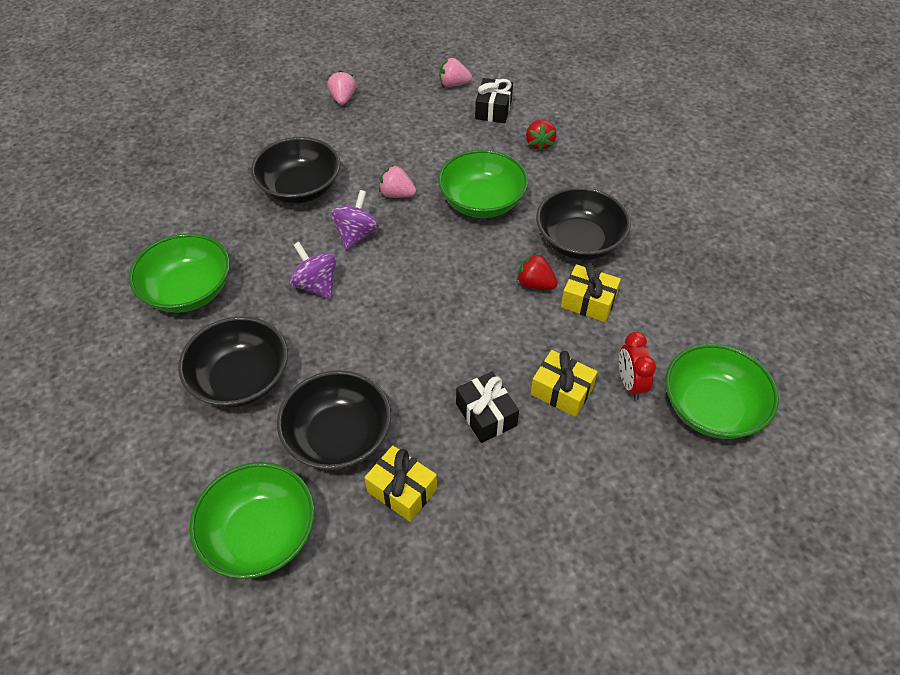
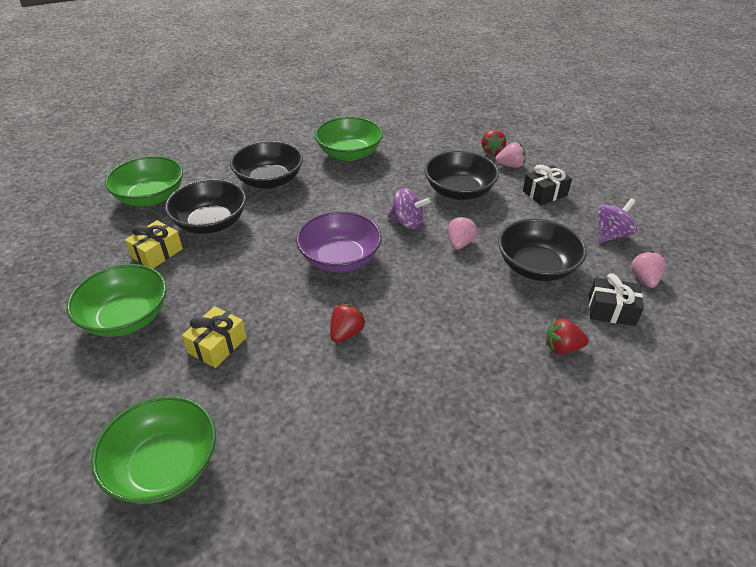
camera: 90 degrees right, 10 degrees down
purple spinning top [290,242,336,299] -> purple spinning top moved to [597,198,637,243]
pink strawberry [327,70,356,105] -> pink strawberry moved to [495,142,526,168]
green bowl [438,150,528,218] -> green bowl moved to [66,264,167,337]
black gift [456,372,519,443] -> black gift moved to [523,165,572,205]
black bowl [536,187,631,260] -> black bowl moved to [498,218,587,281]
yellow gift [561,263,621,322] -> none
red clock [619,332,656,400] -> none
none -> purple bowl [296,211,382,272]
none -> red strawberry [481,130,506,155]

